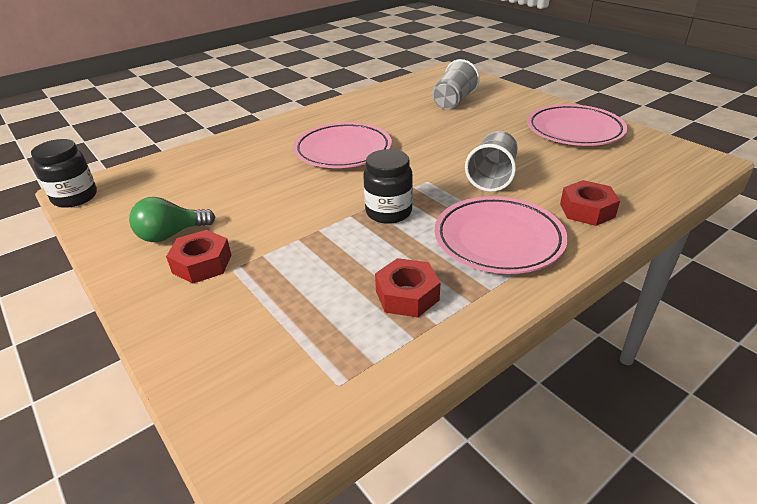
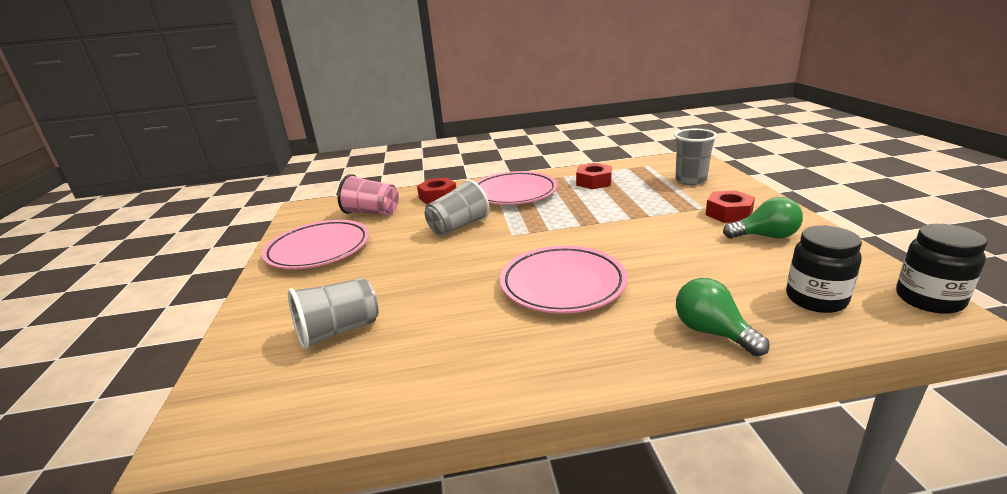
camera: 150 degrees left, 10 degrees down
black jar [363,149,413,224] -> black jar moved to [786,226,862,313]
none -> pink cup [337,174,399,216]
none -> grey cup [674,129,717,185]
none -> green light bulb [676,278,770,356]

